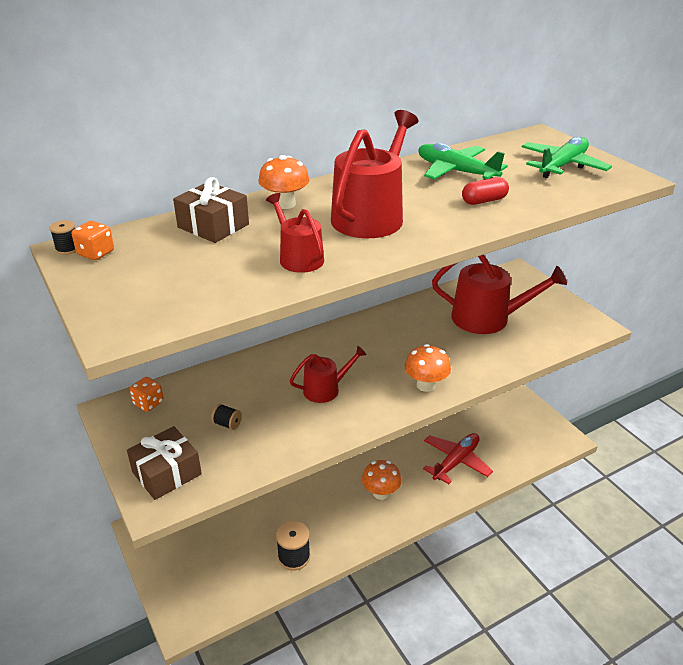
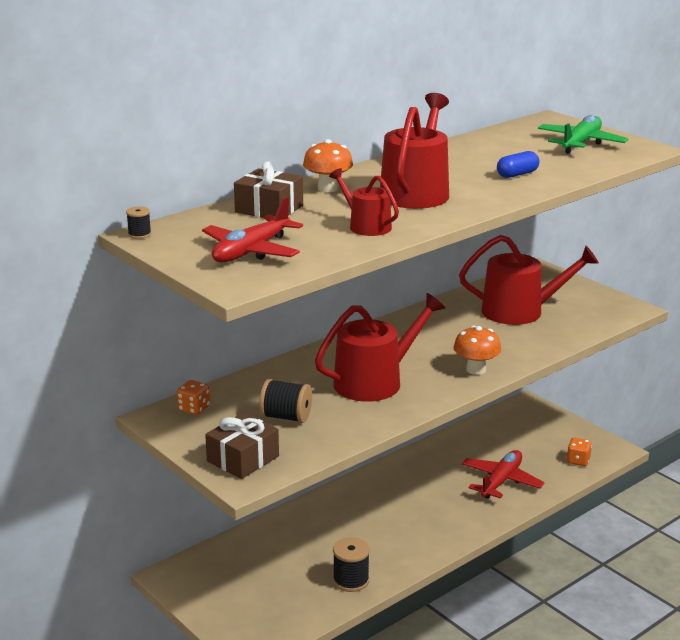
camera: 10 degrees left, 10 degrees down
orange dice [72,221,114,260] -> orange dice moved to [567,438,592,466]
black spool [211,404,242,430] -> black spool [259,379,312,423], size x1.80
red watering can [290,346,367,403] -> red watering can [315,293,445,402], size x1.78
orange mushroom [362,460,402,500] -> none
green plane [418,143,508,180] -> none
red capsule [462,177,509,205] -> blue capsule [497,151,539,178]
none -> red plane [202,197,303,262]

